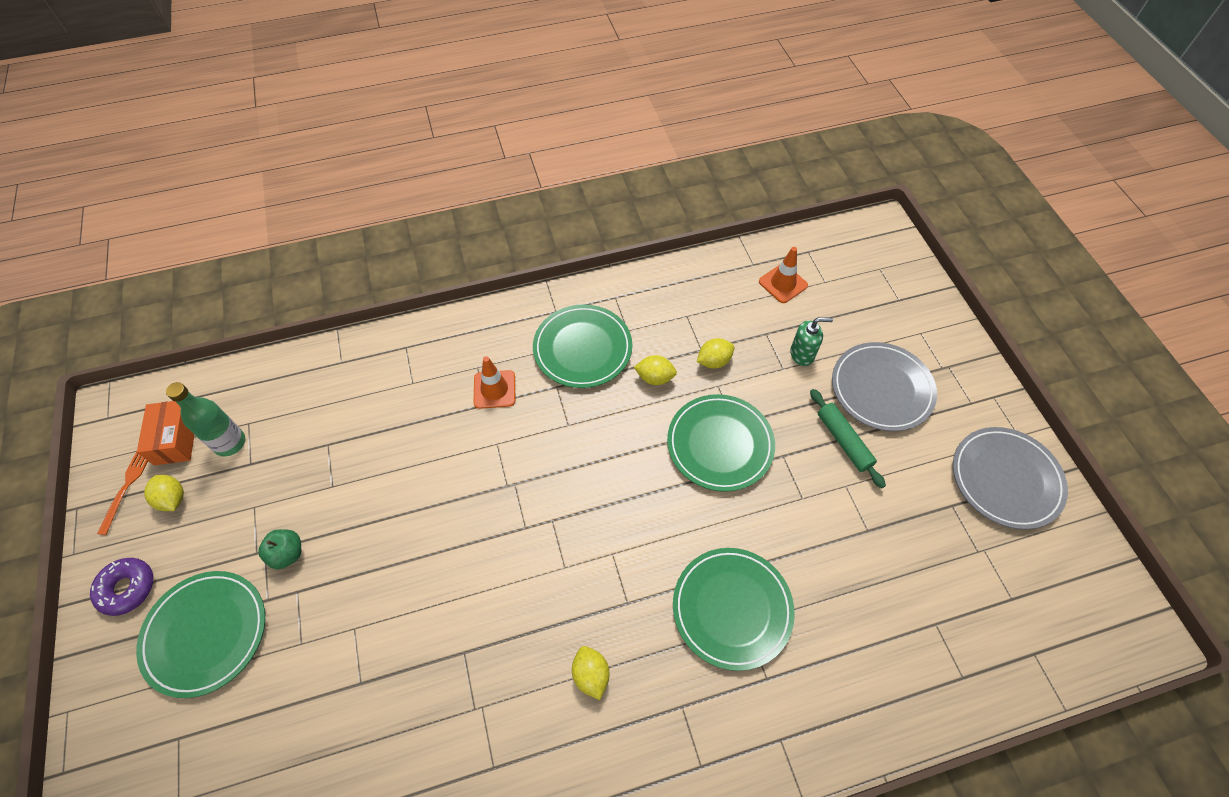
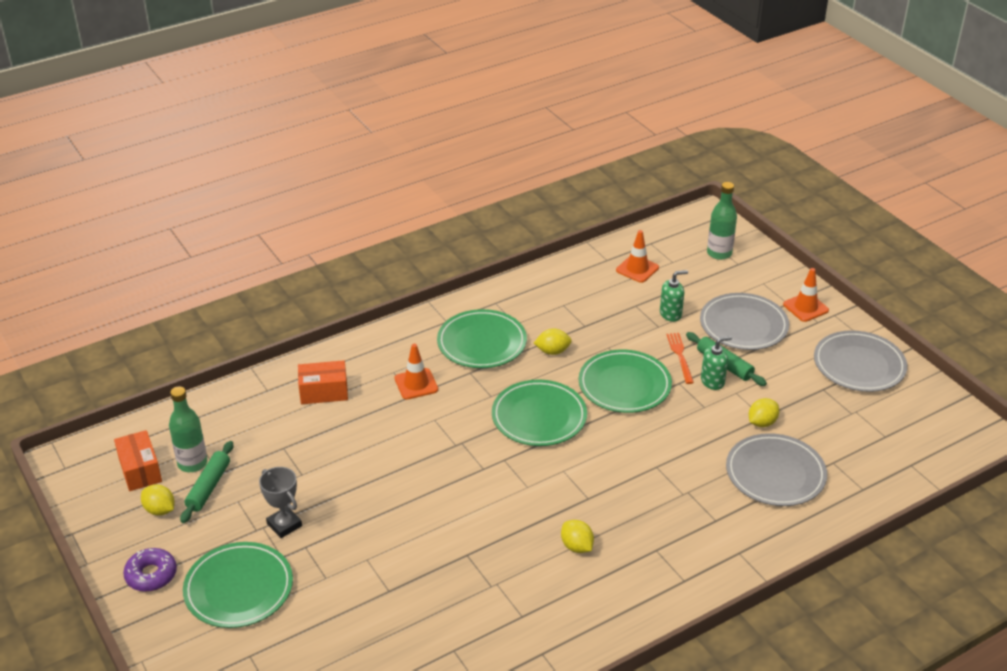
camera: 15 degrees left, 20 degrees down
orange fork [97,451,148,535] -> orange fork moved to [666,333,694,384]
green apple [258,529,301,569] -> grey trophy [259,467,302,538]
green plate [673,548,795,671] -> green plate moved to [492,380,587,446]
yellow lemon [697,338,734,369] -> yellow lemon moved to [749,398,779,427]
none -> green rolling pin [180,441,233,523]
none -> orange box [298,360,348,404]
none -> green soap dispenser [701,336,732,390]
none -> green bottle [707,182,737,260]
none -> grey plate [726,433,827,506]
none -> orange traffic cone [783,268,829,322]

